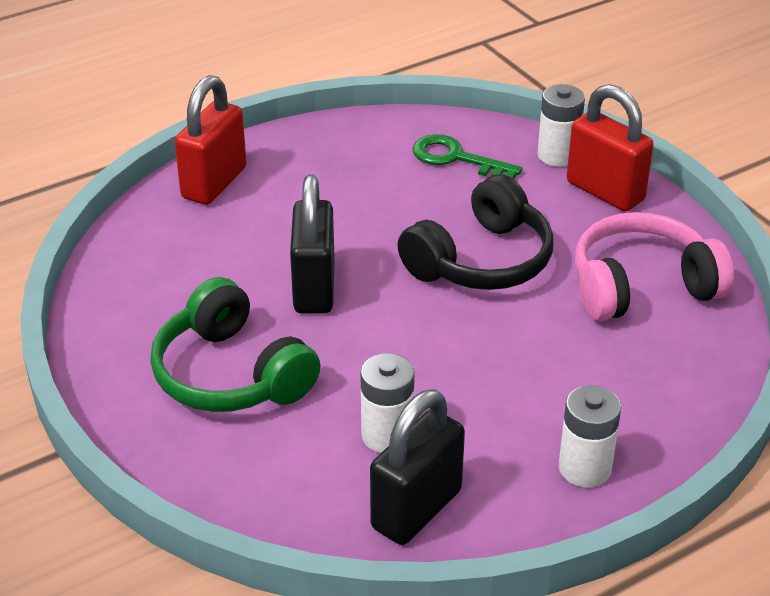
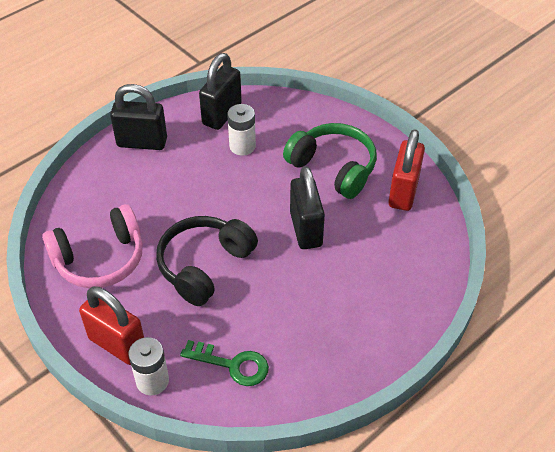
camera: 170 degrees right, 10 degrees up
red padlock [174,75,247,205] -> red padlock moved to [389,129,425,211]
white battery [558,385,621,488] -> black padlock [110,84,167,150]

